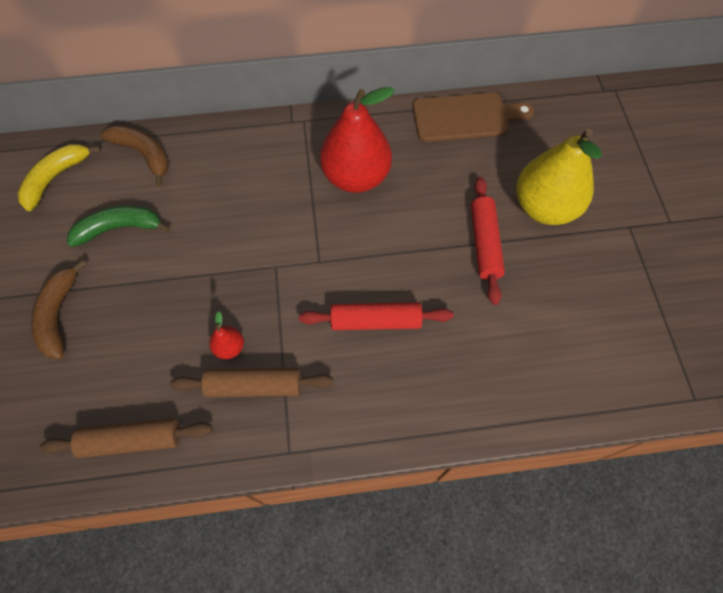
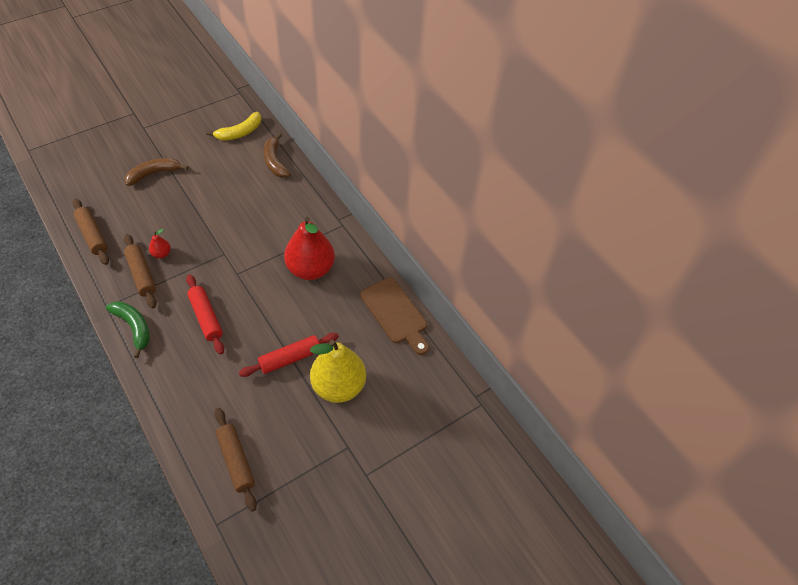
camera: 60 degrees right, 10 degrees down
yellow banana [17,144,101,211] -> yellow banana turned 135 degrees clockwise [206,112,261,141]
green banana [67,205,170,247] -> green banana moved to [106,301,150,358]
brown banana [100,125,169,187] -> brown banana turned 150 degrees clockwise [264,133,290,178]
none -> brown rolling pin [214,408,257,511]

